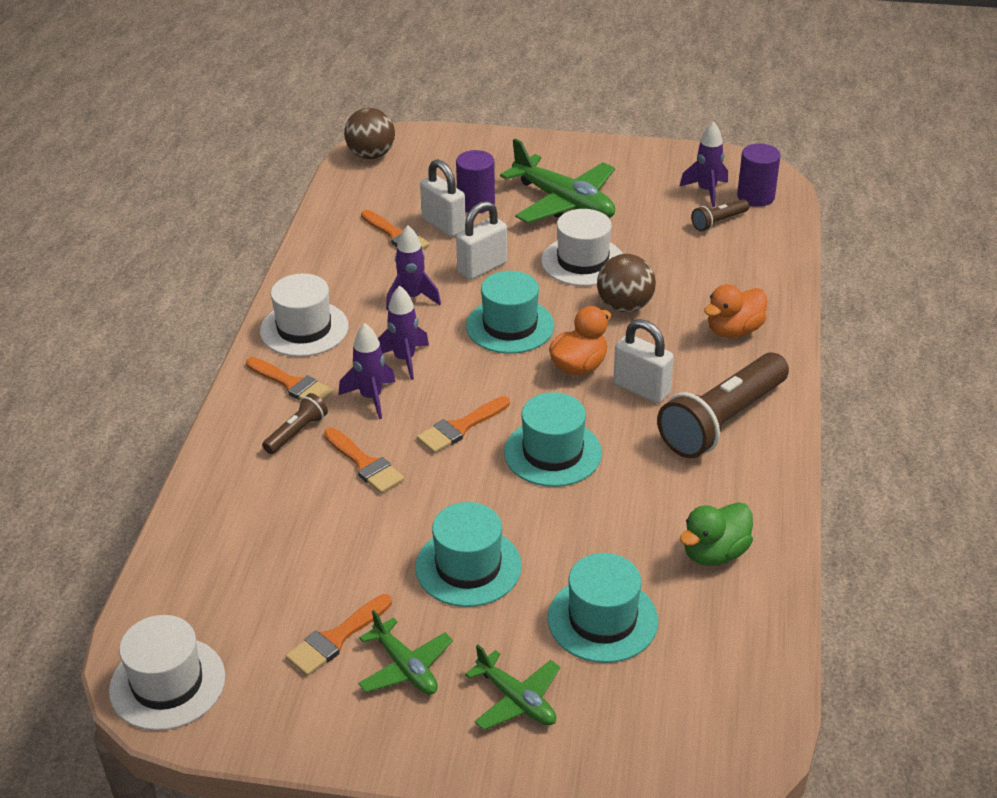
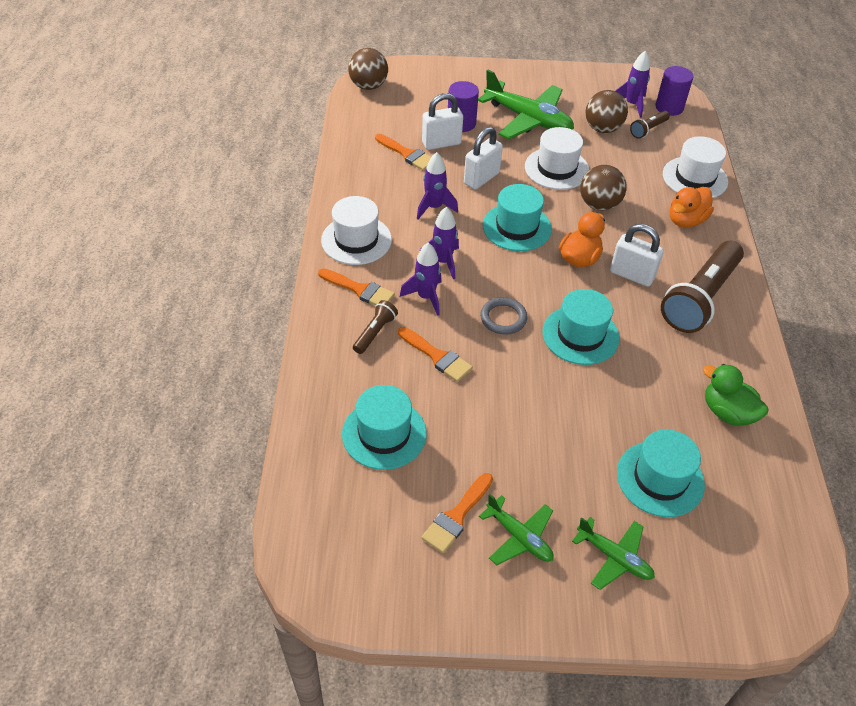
camera: 10 degrees left, 10 degrees up
white hat [109,615,225,731] -> white hat moved to [663,136,728,198]
turquoise hat [415,502,522,607] -> turquoise hat moved to [342,385,427,470]
orange brush [417,396,510,453] -> grey ring [480,297,527,335]
white padlock [420,159,466,237] -> white padlock turned 60 degrees counterclockwise [422,93,463,150]
green duck [680,502,753,566] -> green duck turned 90 degrees clockwise [703,364,768,426]
none -> brown ball [586,90,628,133]

